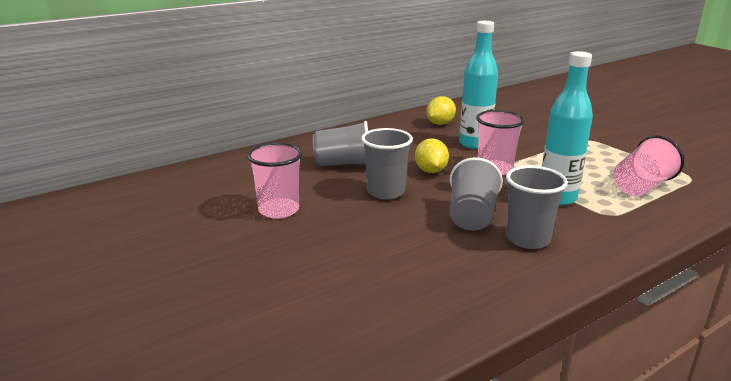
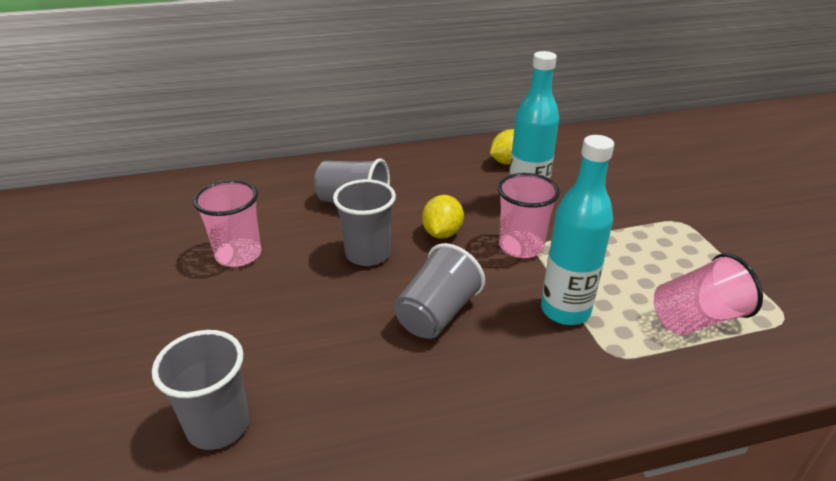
camera: 20 degrees right, 10 degrees up
grey cup [506,166,568,249] -> grey cup moved to [152,330,249,450]

